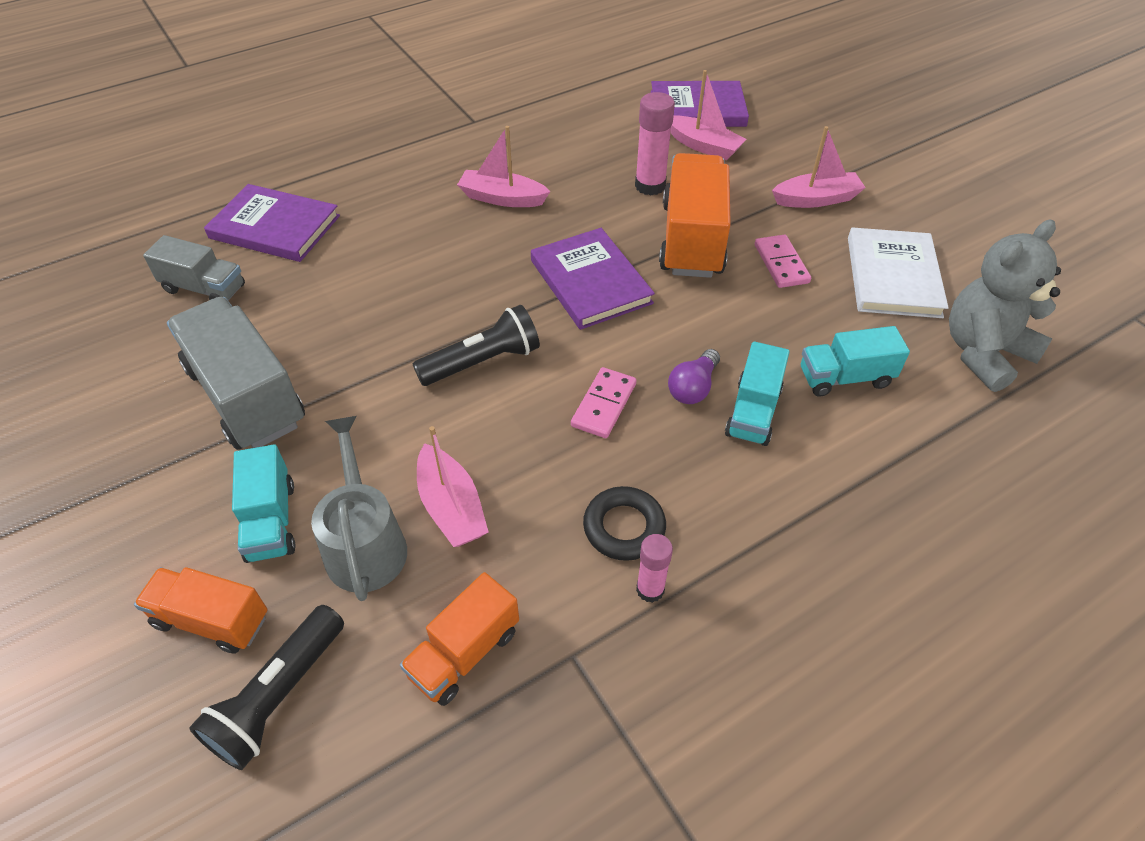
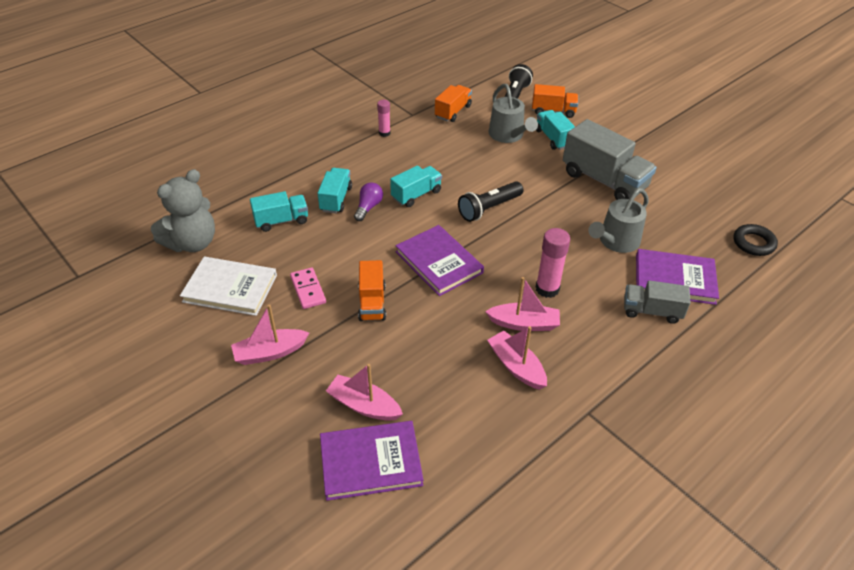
camera: 170 degrees right, 5 degrees down
grey truck [143,235,245,301] -> grey truck moved to [624,280,691,324]
pink boat [417,426,488,547] -> pink boat moved to [487,326,547,390]
pink domino [571,367,636,438] -> turquoise truck [390,165,442,207]
black ring [583,486,666,561] -> black ring moved to [734,224,778,256]
pink glue stick [635,92,675,196] -> pink glue stick moved to [536,228,570,298]
orange truck [659,153,731,278] -> orange truck [358,260,386,321], size x0.58
white book [848,227,949,318] -> white book turned 75 degrees counterclockwise [180,257,277,316]
none -> grey watering can [588,188,649,253]

